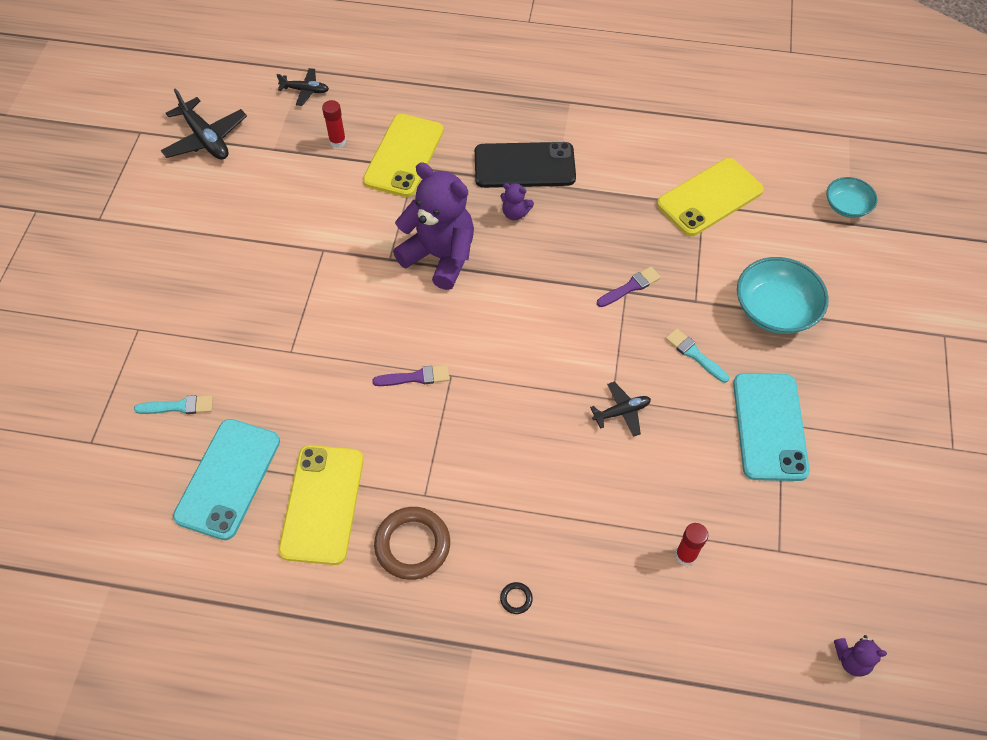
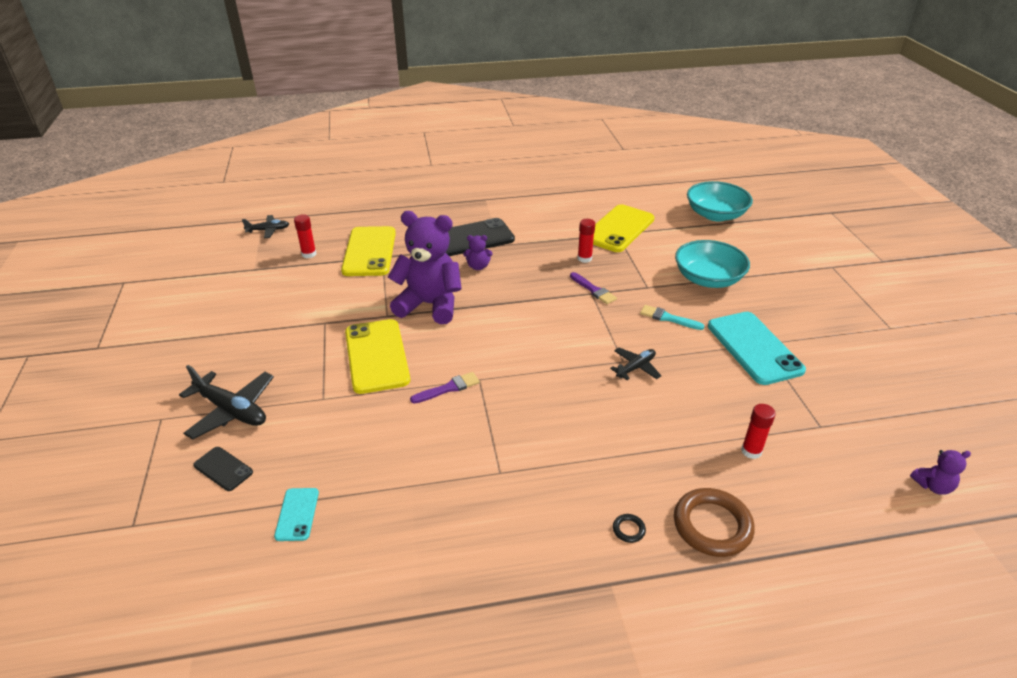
camera: 20 degrees left, 20 degrees down
turquoise brush [134,395,213,414] -> black phone [193,447,253,491]
black plane [161,88,247,160] -> black plane moved to [179,365,274,439]
turquoise phone [173,419,280,540] -> turquoise phone [274,488,319,541], size x0.48
yellow phone [278,445,363,565] -> yellow phone moved to [345,319,410,394]
brown ring [374,507,450,580] -> brown ring moved to [674,488,755,557]
purple brush [597,267,661,307] -> purple brush turned 105 degrees clockwise [570,272,617,304]
turquoise bowl [826,177,877,218] -> turquoise bowl [687,181,753,221], size x1.68
none -> red glue stick [578,219,595,263]

